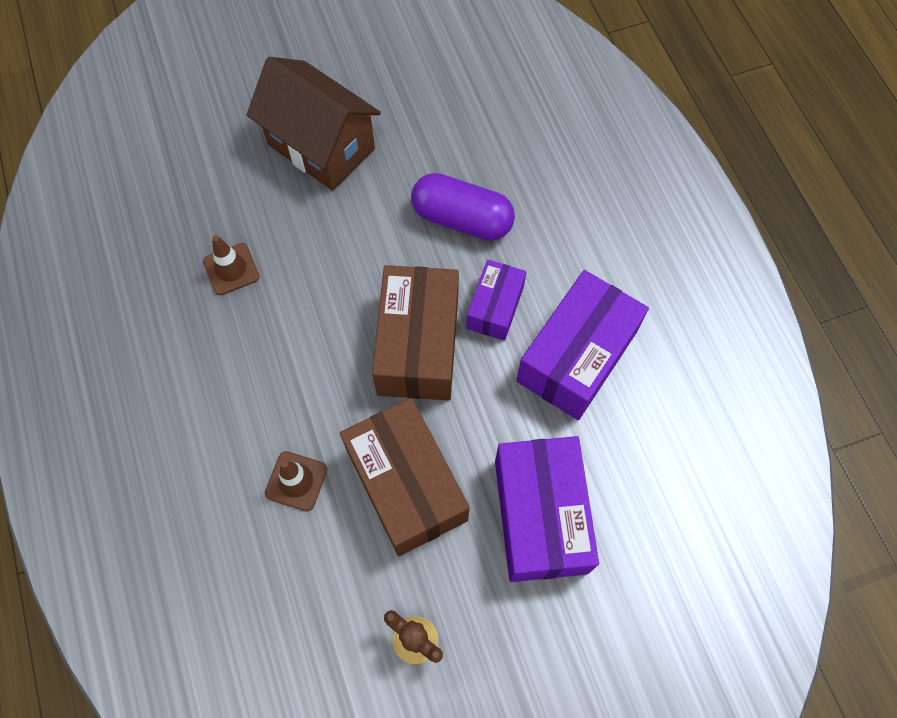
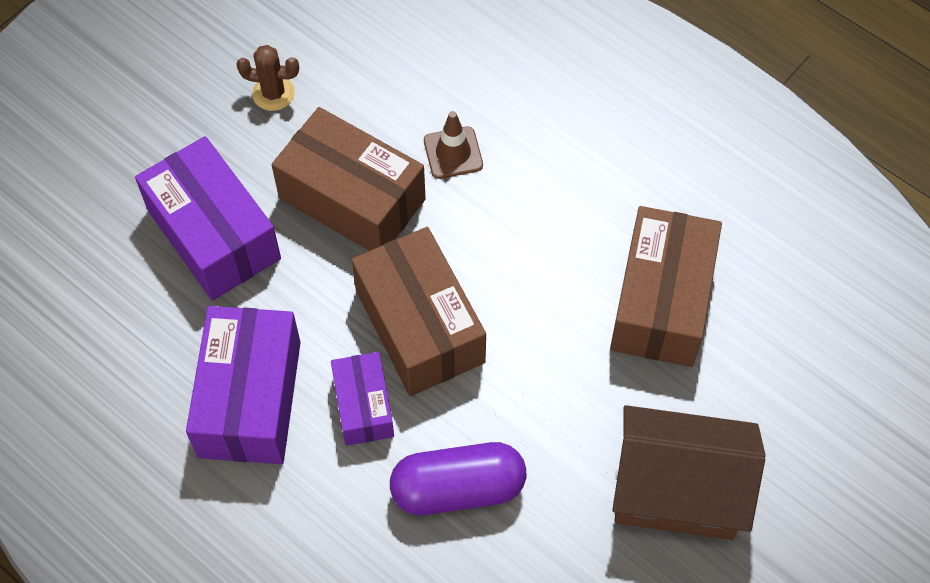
camera: 150 degrees right, 5 degrees down
brown traffic cone [203,235,259,295] -> brown box [610,206,722,367]

